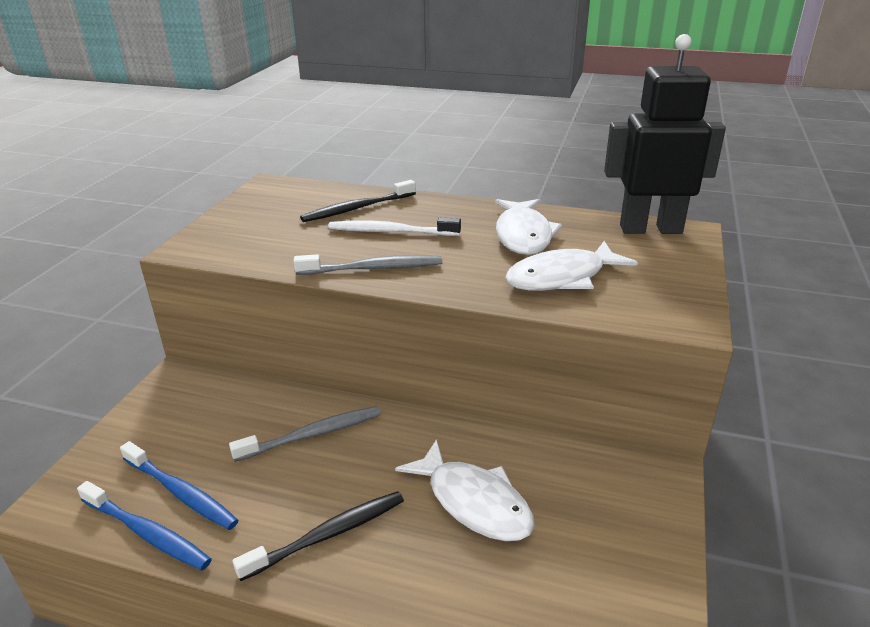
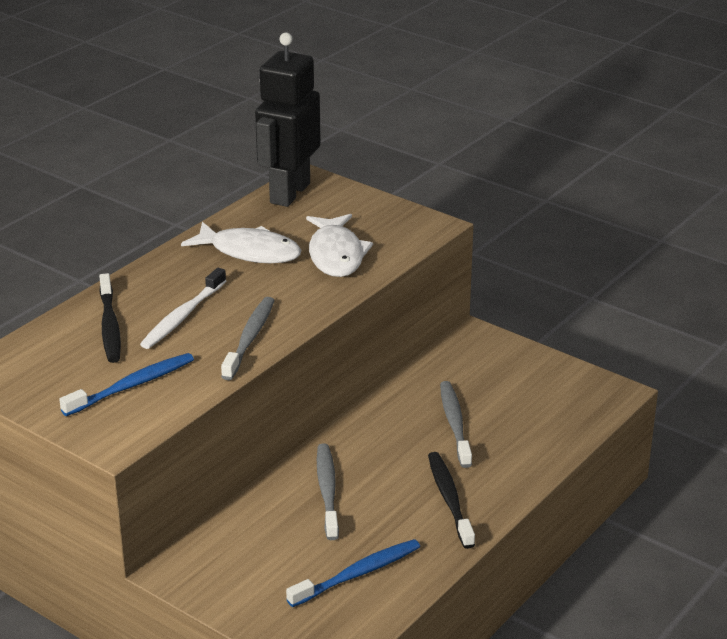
camera: 70 degrees left, 0 degrees up
blue toothbrush [77,481,212,570] -> blue toothbrush moved to [59,353,194,416]
white fish [395,439,535,541] -> grey toothbrush [440,381,472,468]

